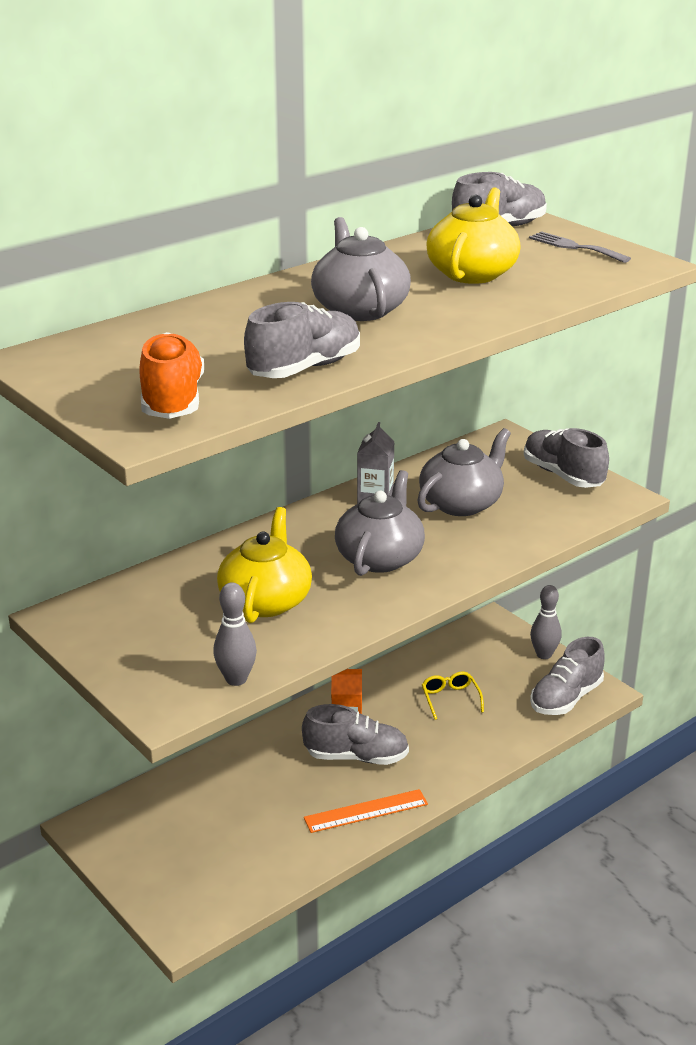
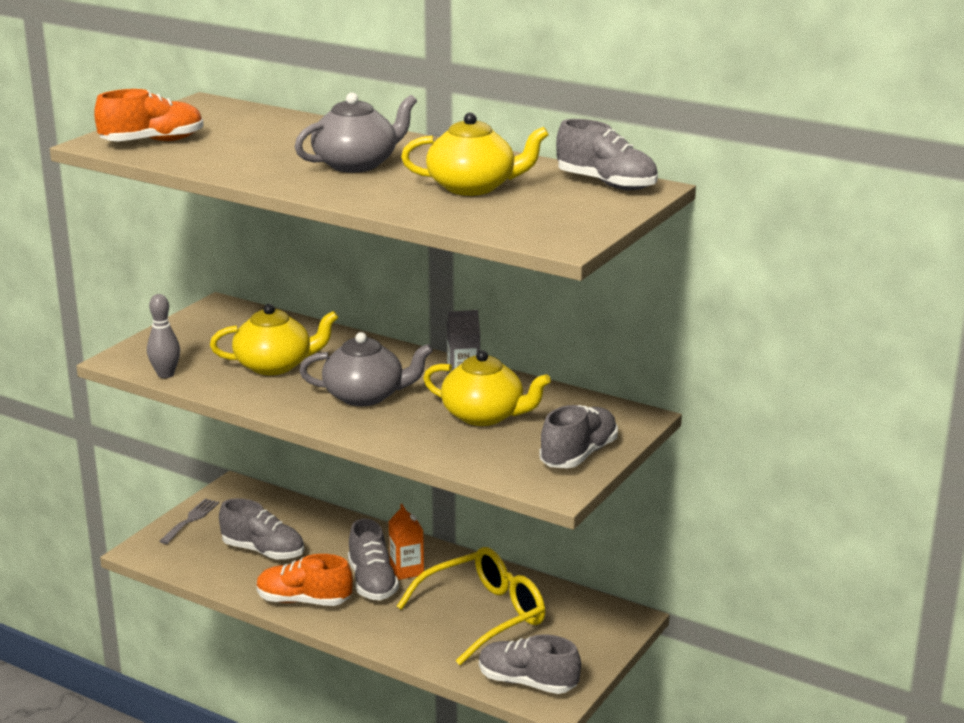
camera: 70 degrees right, 5 degrees down
grey shoe [244,302,360,378] -> grey shoe moved to [219,498,304,560]
orange ruler [304,789,428,833] -> orange shoe [257,554,353,606]
grey teapot [417,428,511,516] -> yellow teapot [423,350,551,426]
yellow glasses [422,672,484,720] -> yellow glasses [397,547,545,665], size x2.28
grey fork [529,231,631,263] -> grey fork moved to [159,498,219,544]
grey bowling pin [530,585,562,659] -> none

